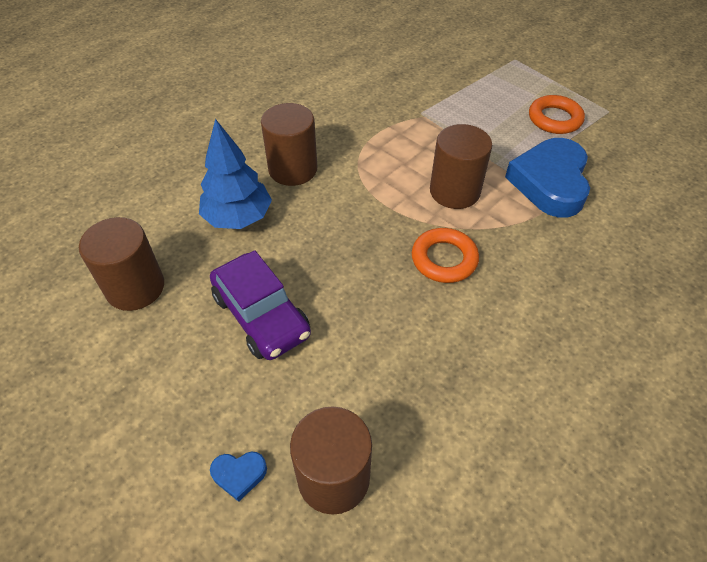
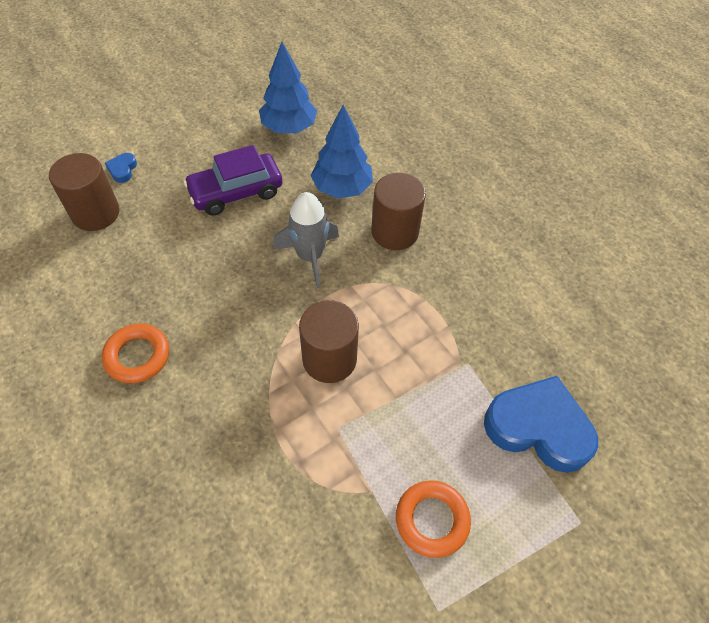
camera: 100 degrees right, 5 degrees up
brown cylinder [79,217,164,311] -> blue tree [259,42,317,133]
orange ring [412,228,479,283] -> orange ring moved to [102,324,169,383]
blue heart [505,138,590,217] -> blue heart moved to [484,376,598,473]
none -> grey rocket [273,192,339,288]

